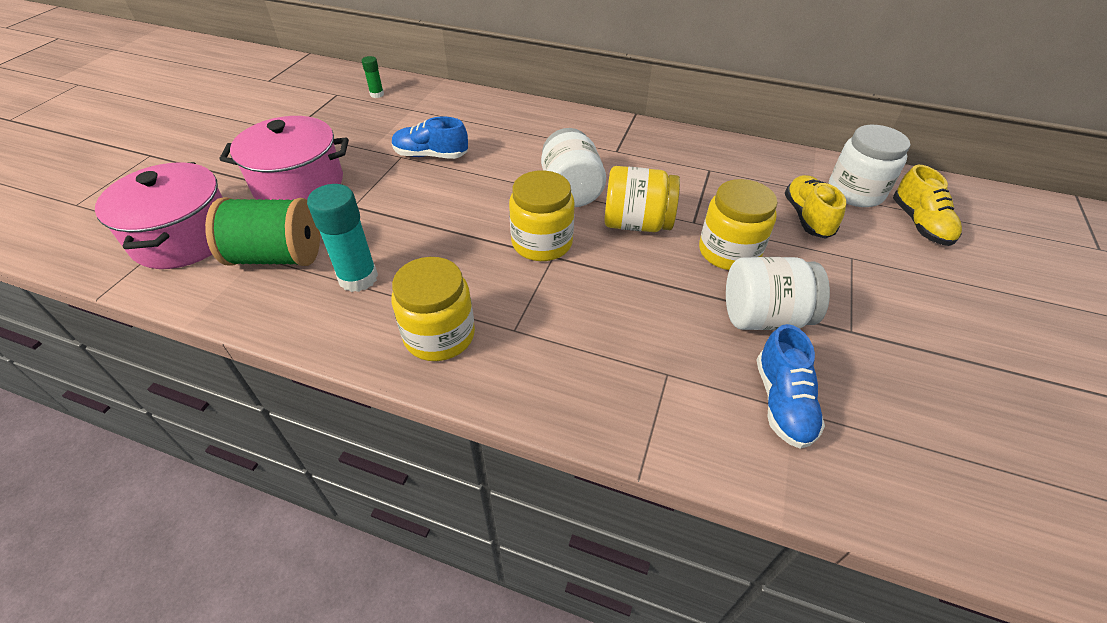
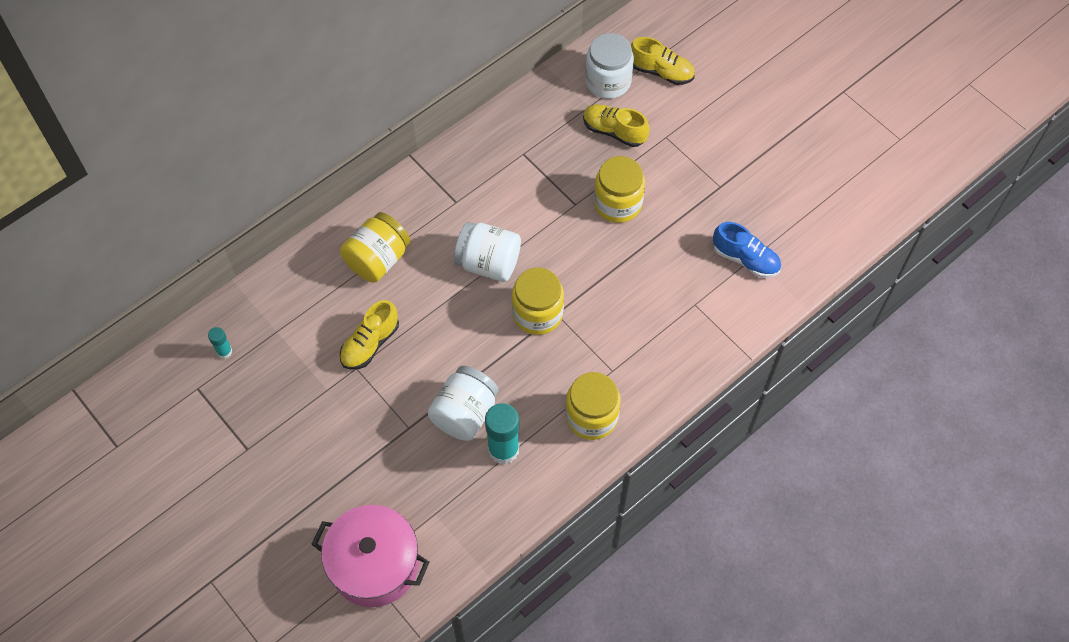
camera: 60 degrees left, 15 degrees up
green spool [205,197,320,266] -> none
pink pot [219,116,349,200] -> none
green glue stick [362,56,384,98] -> turquoise glue stick [208,327,232,359]
blue shoe [392,117,468,159] -> yellow shoe [340,300,399,369]
yellow jar [604,166,680,232] -> yellow jar moved to [340,212,410,282]
white jar [726,257,830,330] -> white jar moved to [428,366,498,441]

